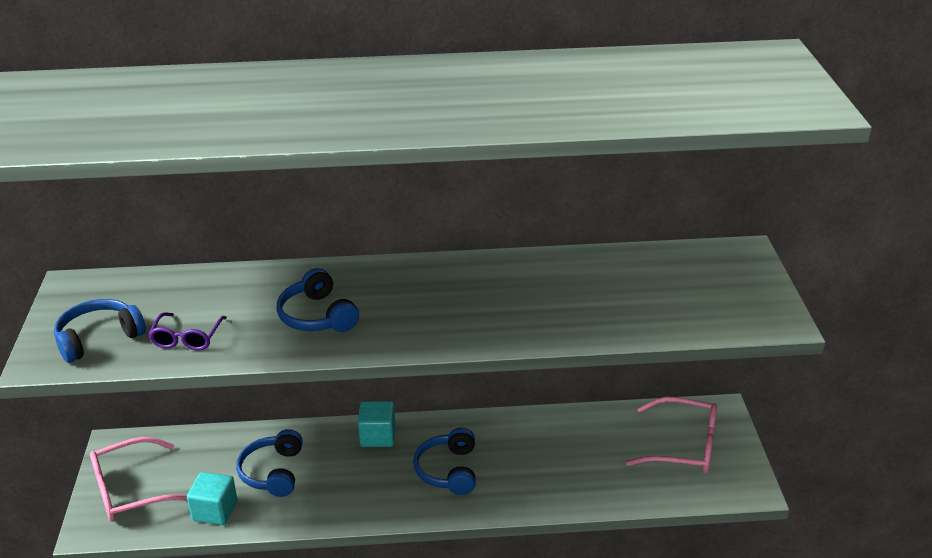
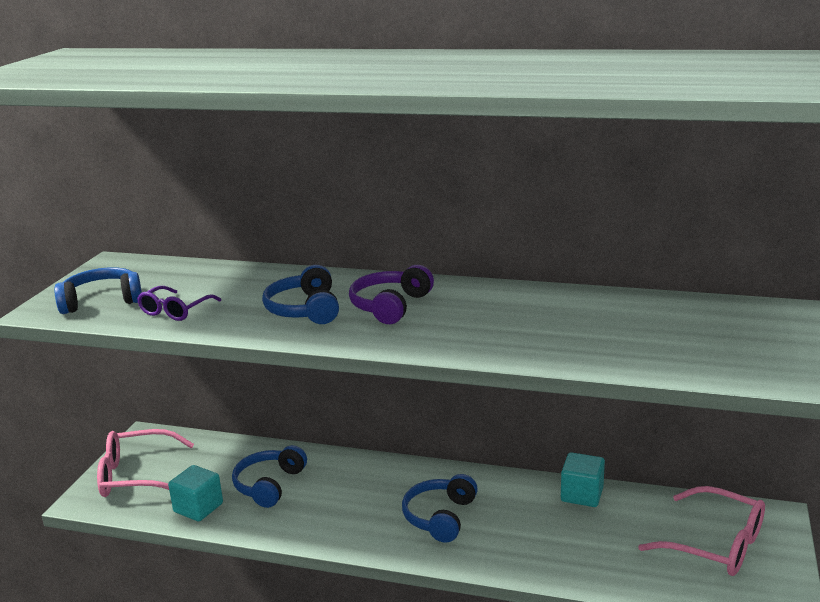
camera: 20 degrees right, 10 degrees down
turquoise cube [358,401,396,447] -> turquoise cube moved to [561,452,605,507]
none -> purple headphones [349,265,434,324]

